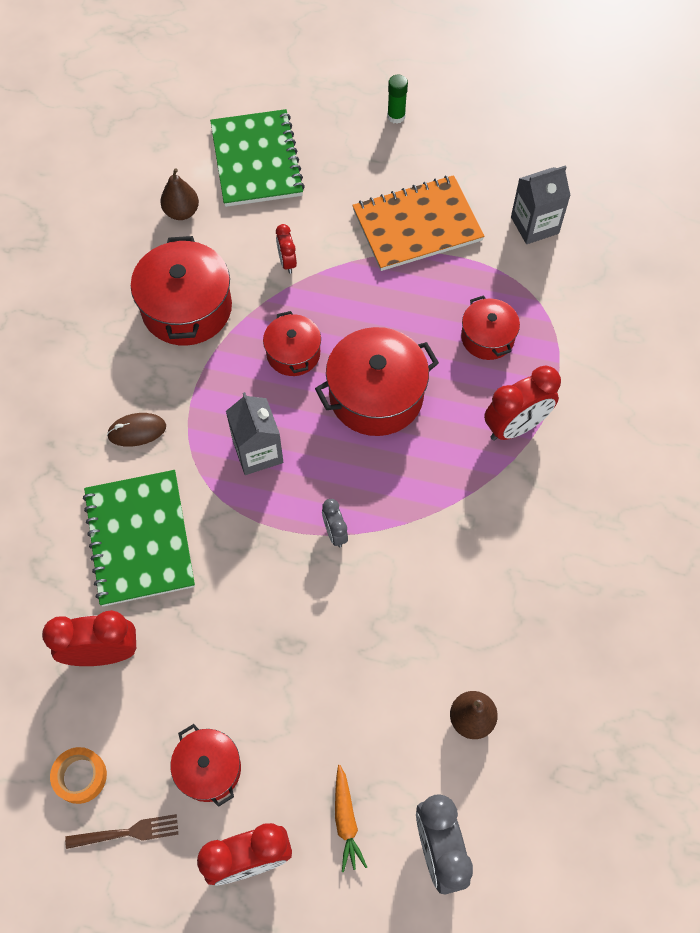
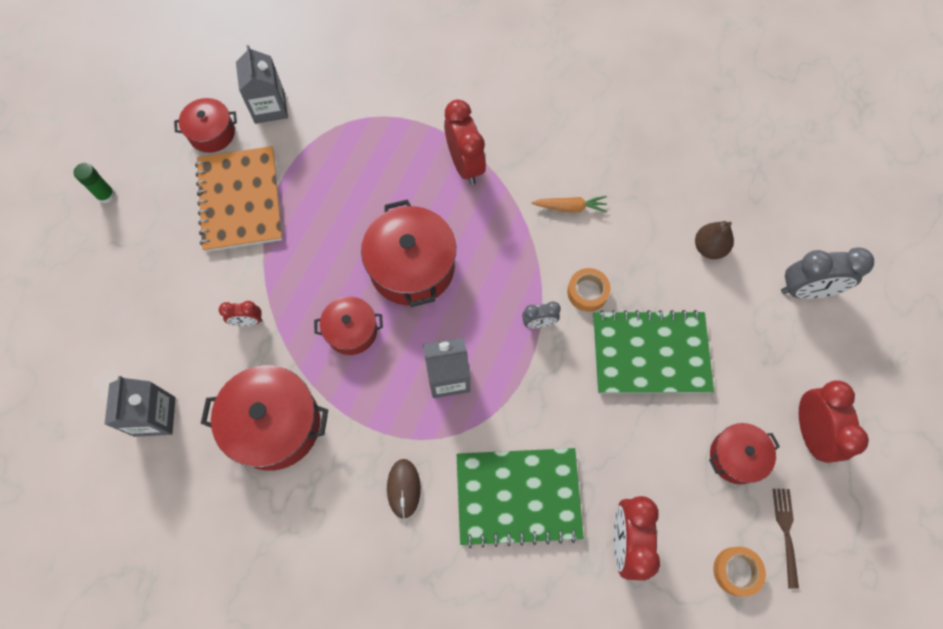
camera: 80 degrees left, 5 degrees up
brown pear [160,168,199,220] -> grey carton [104,376,176,437]
green notebook [210,109,305,207] -> green notebook moved to [593,310,714,393]
orange carrot [335,765,367,872] -> orange carrot moved to [531,196,608,213]
red pot [461,295,520,360] -> red pot moved to [174,98,237,153]
none -> orange tape [567,268,611,311]

